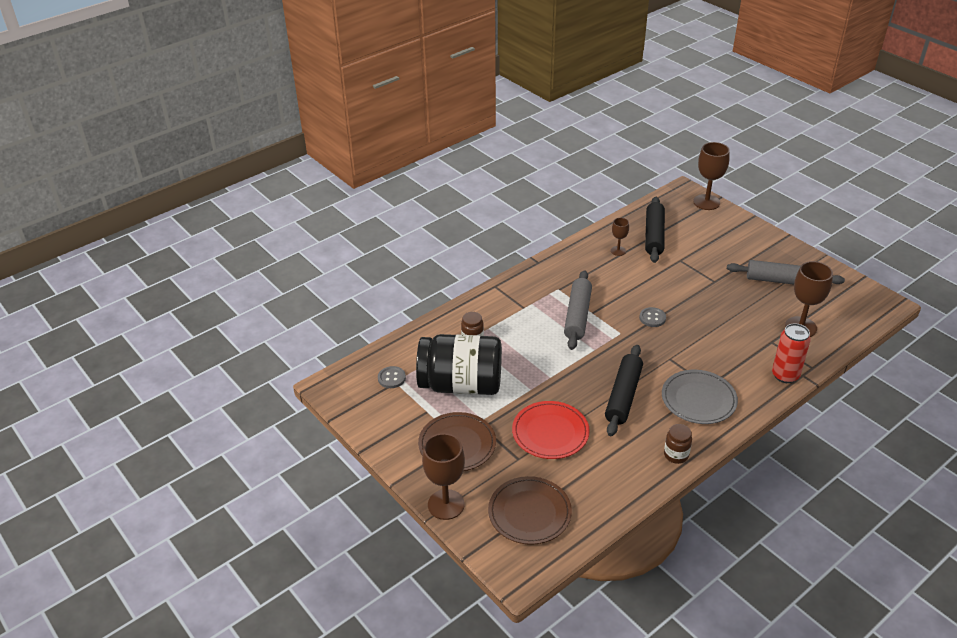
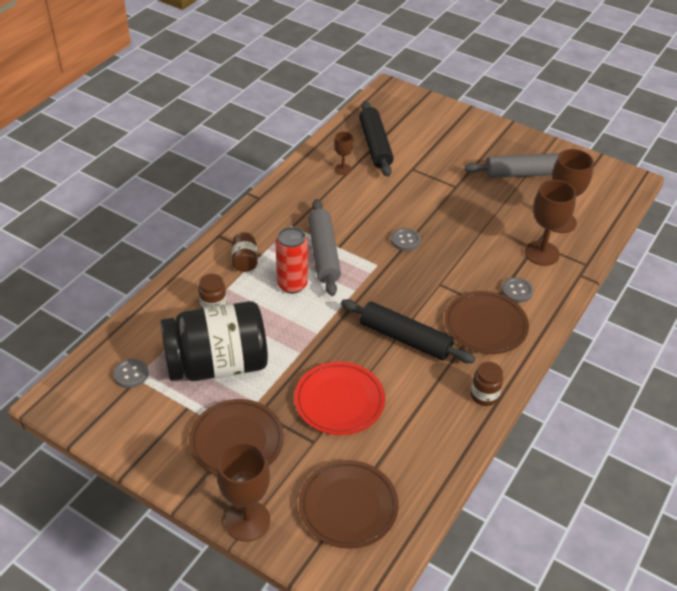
camera: 20 degrees left, 5 degrees up
black rolling pin [605,345,643,436] -> black rolling pin turned 60 degrees counterclockwise [341,299,475,363]
grey plate [662,370,738,424] -> brown plate [445,291,529,354]
brown goblet [693,142,730,210] -> brown goblet moved to [525,180,576,266]
red can [772,323,811,383] -> red can moved to [276,227,308,294]
none -> brown jar [232,232,258,272]
none -> grey button [502,277,533,302]

